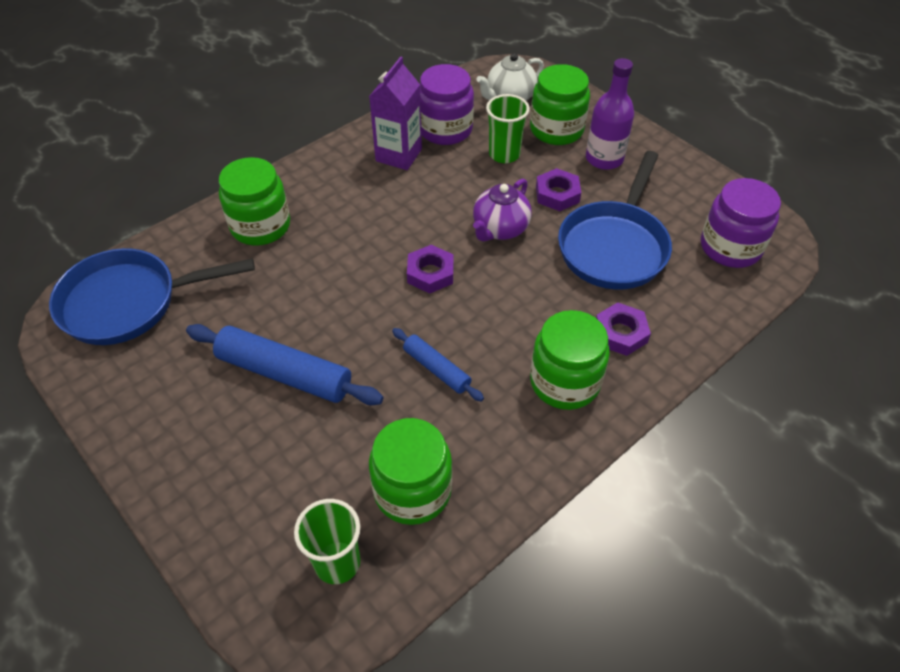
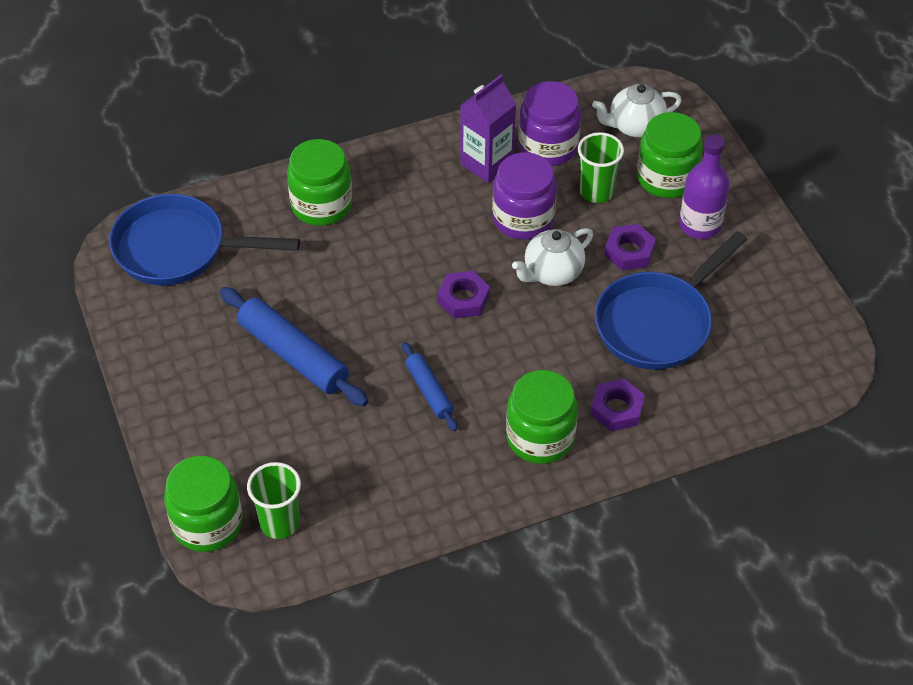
camera: 20 degrees right, 0 degrees up
green jar [369,418,452,525] -> green jar moved to [164,456,243,552]
purple teapot [473,179,532,242] -> white teapot [512,228,593,286]
purple jar [701,178,781,268] -> purple jar moved to [492,152,557,240]

